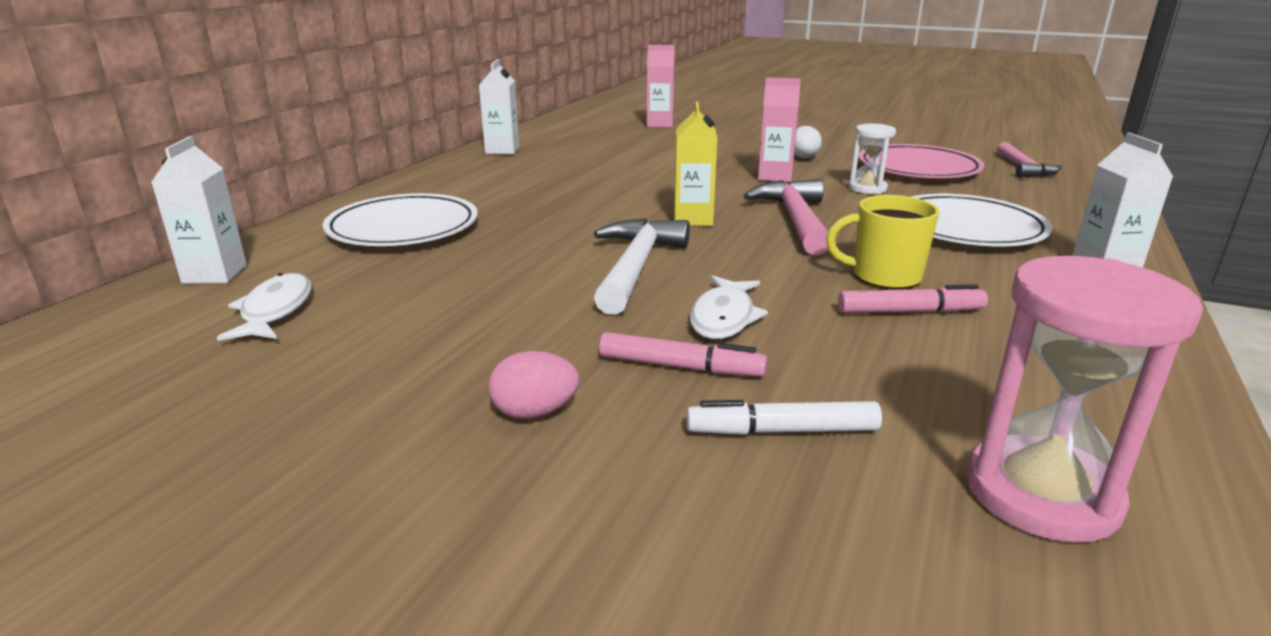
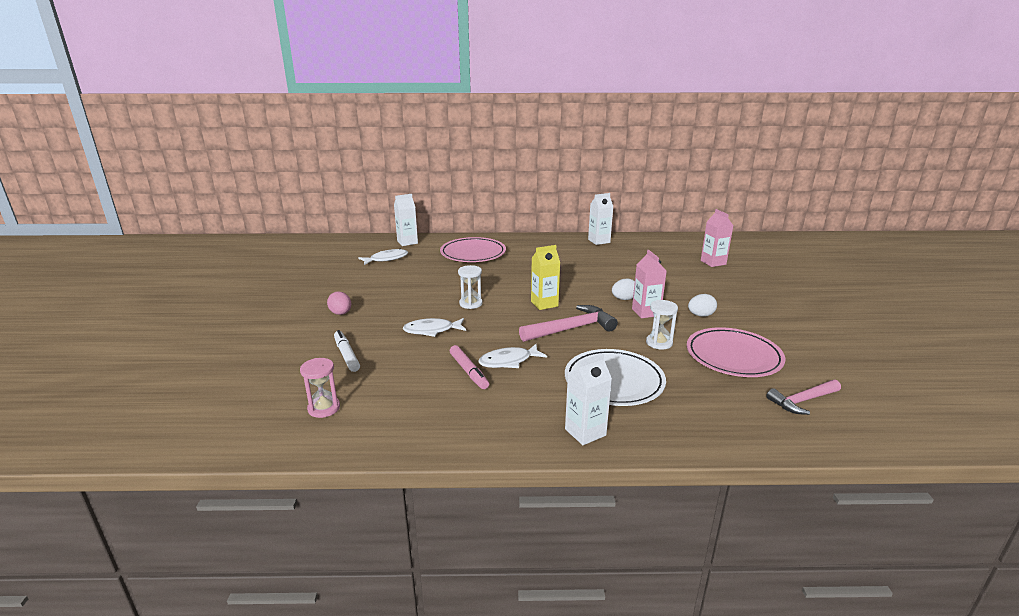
camera: 65 degrees right, 0 degrees up
white plate [323,193,478,246] -> pink plate [440,237,506,262]
white hammer [594,218,690,315] -> white hourglass [458,265,483,309]
pink marker [599,332,767,377] -> none
yellow mug [826,195,939,290] -> white fish [478,344,547,368]
pink hourglass [967,256,1203,543] -> pink hourglass [300,358,340,418], size x0.57
none -> white egg [612,278,635,300]

